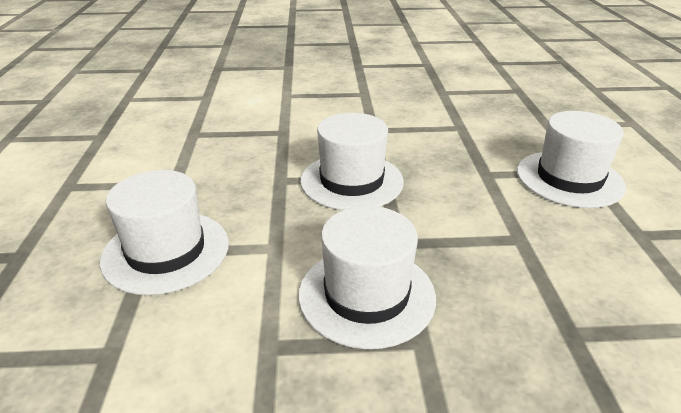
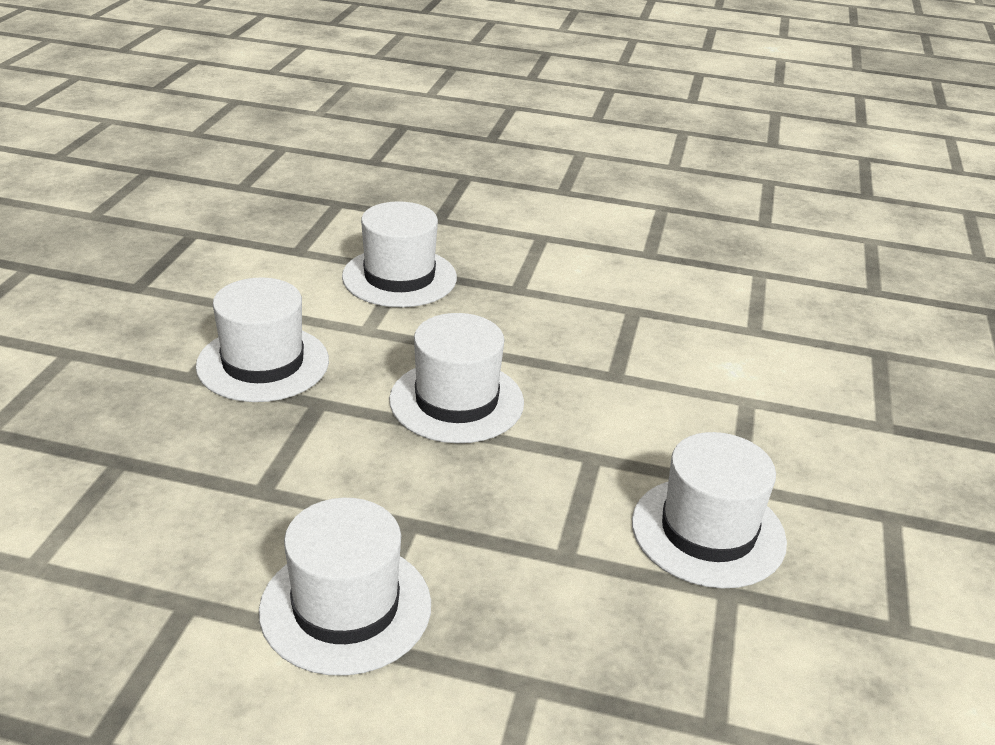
camera: 105 degrees right, 0 degrees up
none -> white hat [632,432,787,588]

